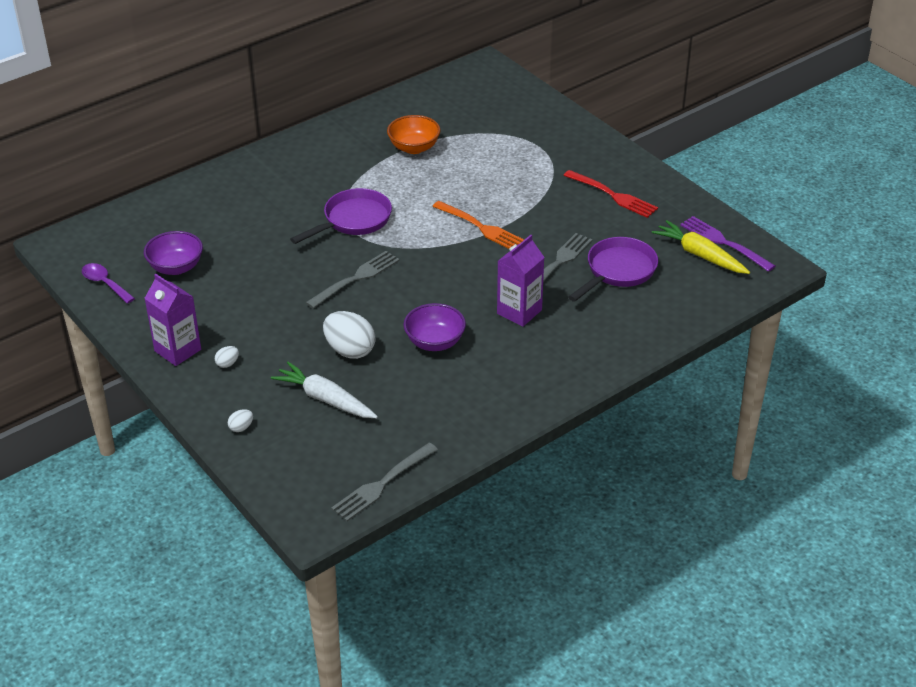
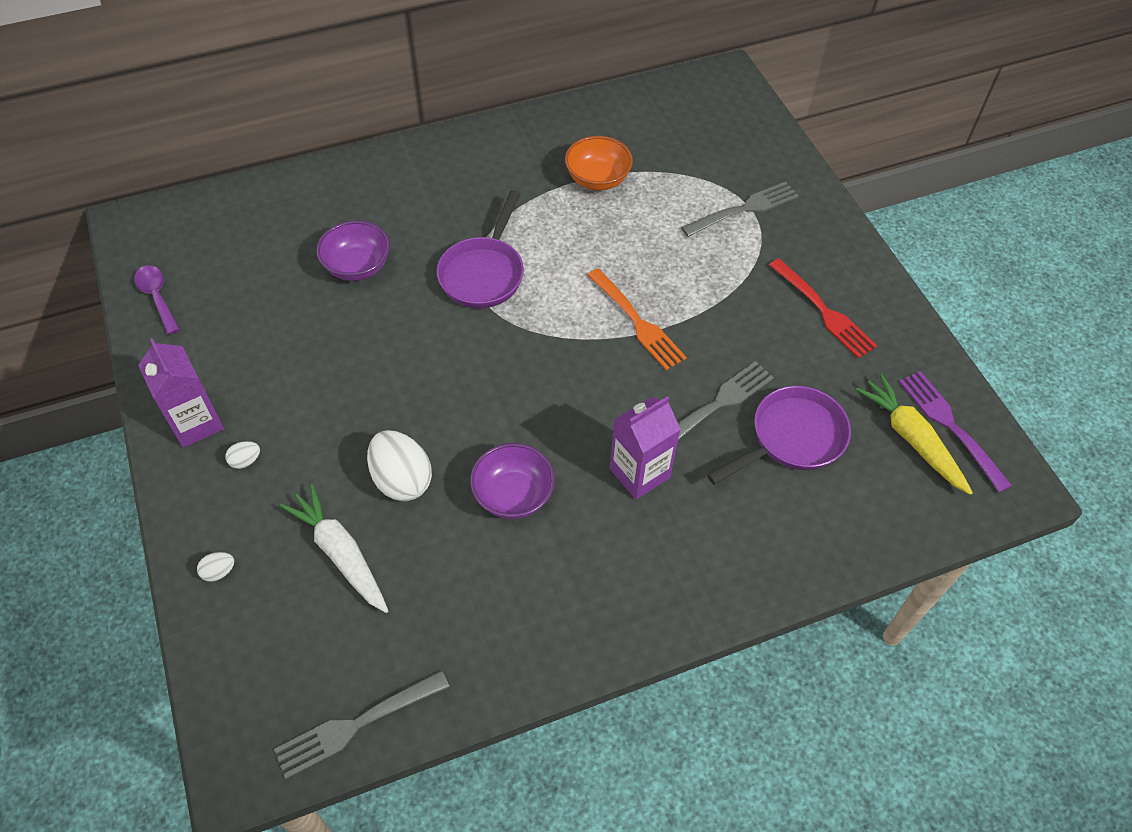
camera: 15 degrees right, 15 degrees up
purple bowl [144,231,203,275] -> purple bowl moved to [316,221,390,281]
purple pan [290,188,392,244] -> purple pan turned 135 degrees clockwise [437,190,524,308]
grey fork [306,251,400,309] -> grey fork moved to [681,181,799,237]

